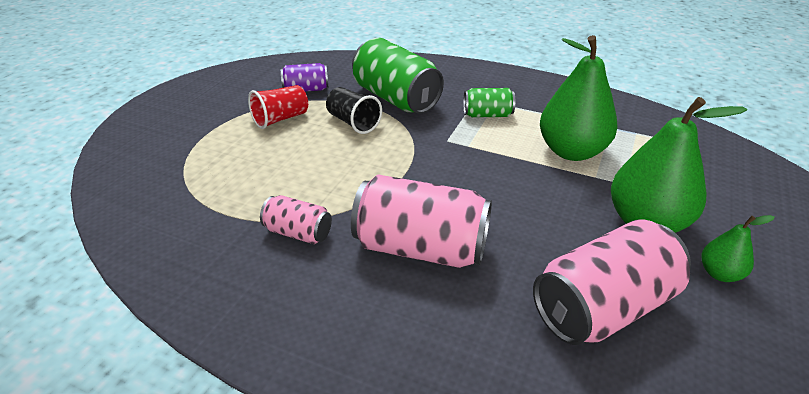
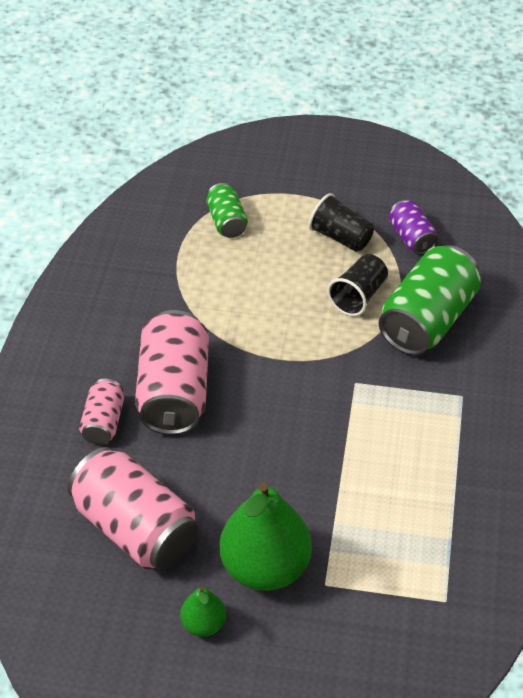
camera: 75 degrees right, 10 degrees up
red cup [248,85,308,129] -> black cup [308,193,374,252]
pink can [260,195,332,244] -> pink can moved to [79,379,124,445]
green can [463,88,515,117] -> green can moved to [207,183,248,238]
green pear [540,35,618,161] -> none

